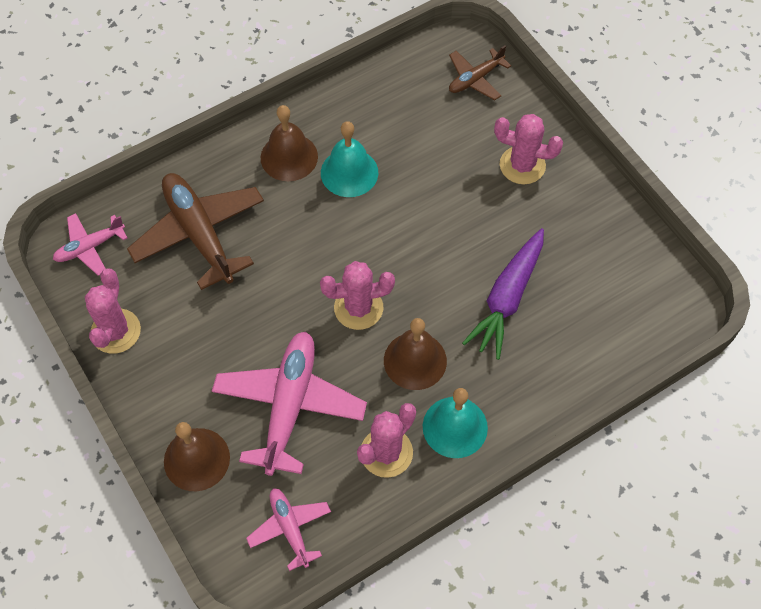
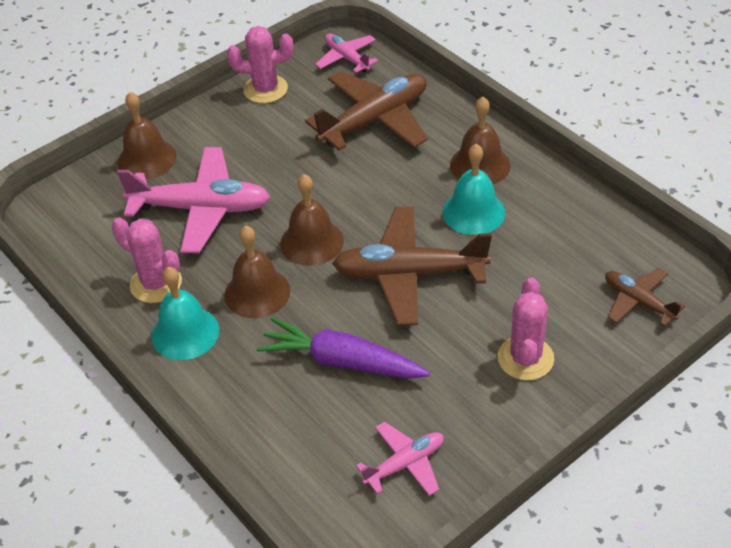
camera: 85 degrees right, 15 degrees down
pink plane [246,488,331,571] -> pink plane moved to [356,422,444,496]
pink cactus [320,261,395,330] -> brown bell [280,174,344,266]
none -> brown plane [332,207,492,326]

